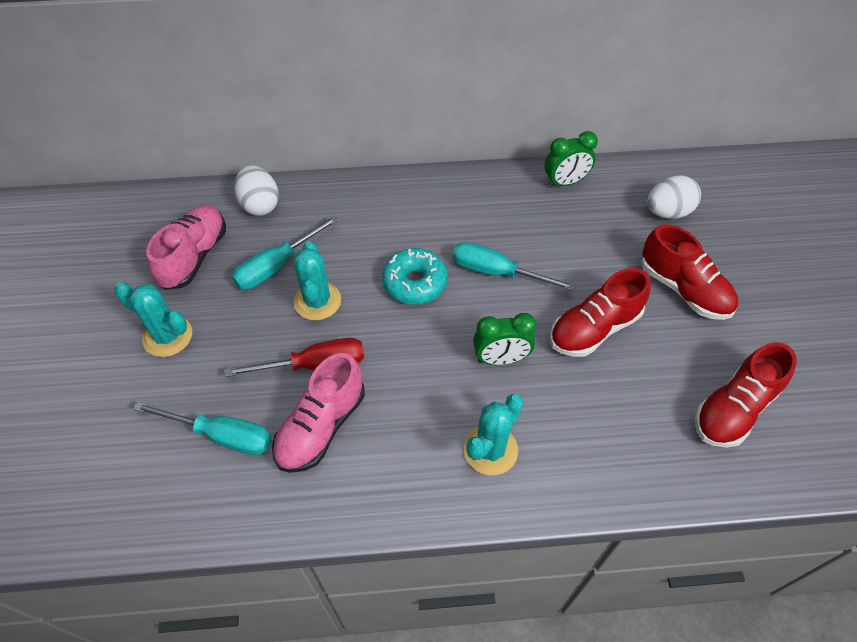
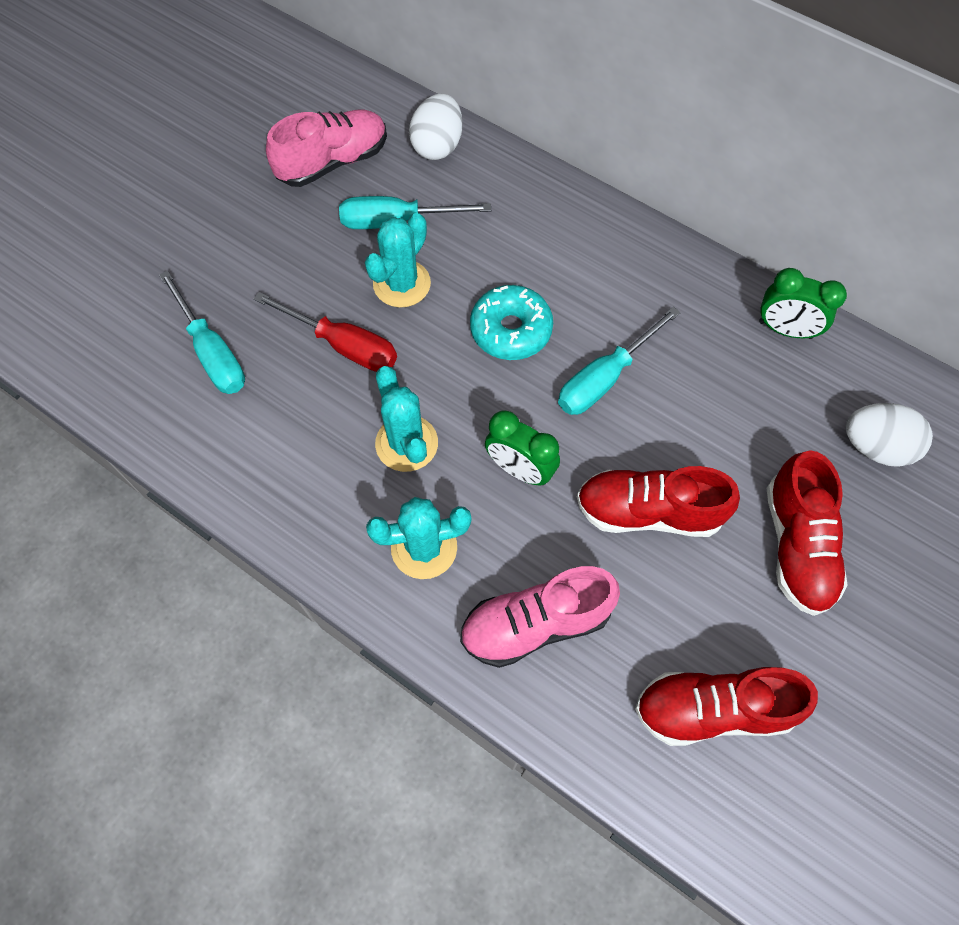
camera: 40 degrees right, 10 degrees up
turquoise cactus [114,282,192,357] -> turquoise cactus moved to [375,366,438,472]
pink shoe [272,353,365,473] -> pink shoe moved to [460,566,620,668]
turquoise screwdriver [453,242,576,291] -> turquoise screwdriver turned 105 degrees counterclockwise [558,306,681,415]

